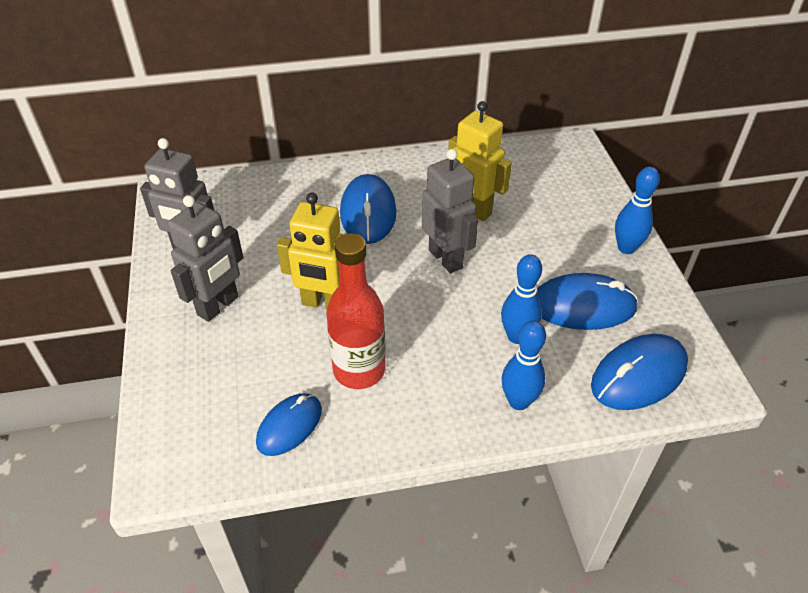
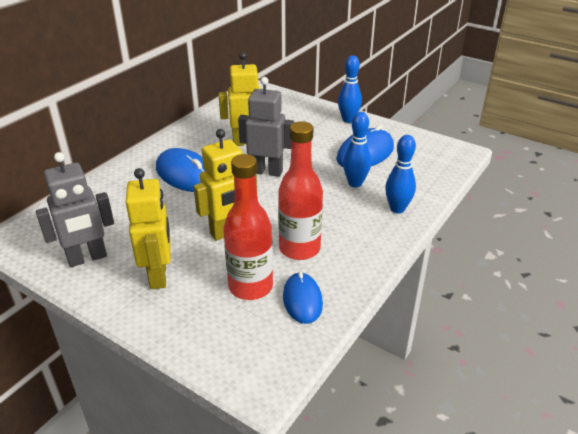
camera: 45 degrees left, 10 degrees down
grey robot [168,195,243,322] -> yellow robot [125,168,170,289]
blue mouse [591,334,688,410] -> none
none -> red bottle [223,154,273,300]

